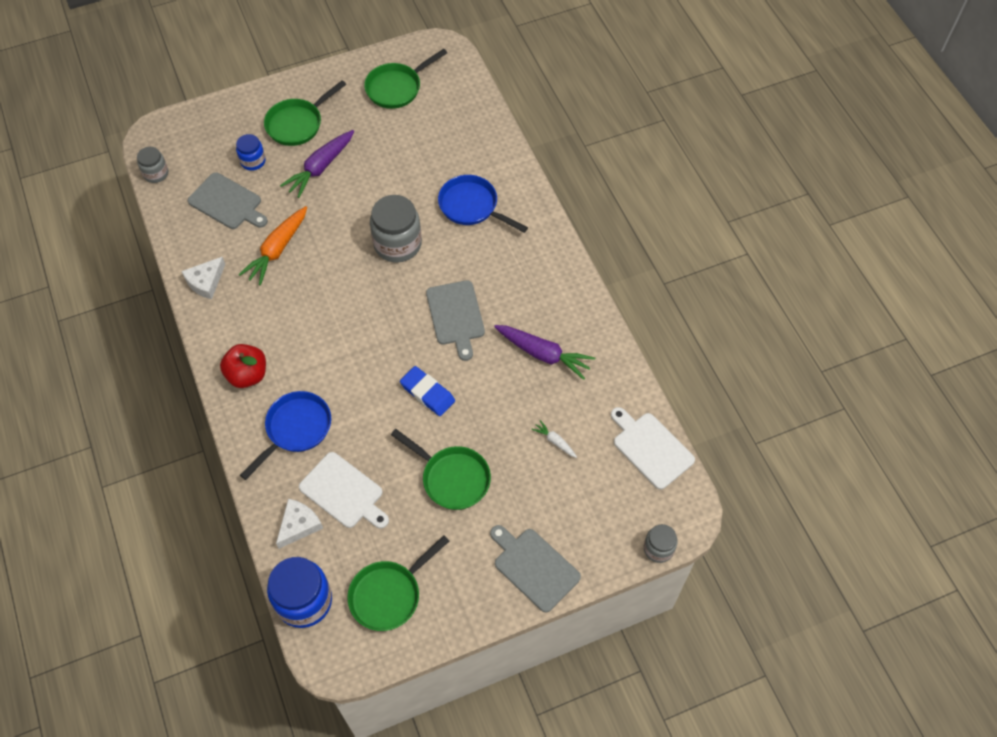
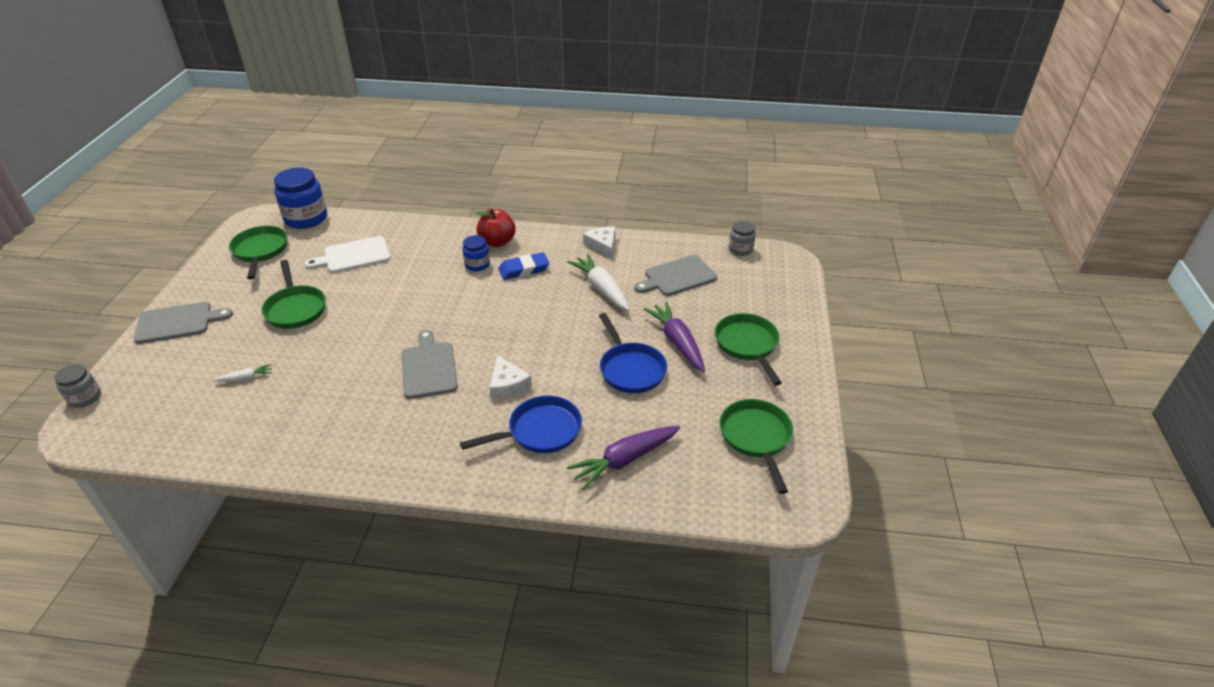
camera: 120 degrees right, 20 degrees down
blue jar [236,134,266,171] -> blue jar moved to [462,235,490,271]
orange carrot [238,206,307,286] -> white carrot [567,254,630,311]
blue pan [240,391,331,480] -> blue pan moved to [599,313,667,393]
white cheese [276,499,323,549] -> white cheese moved to [490,355,532,399]
grey jar [370,195,422,263] -> none
green pan [391,429,491,510] -> green pan turned 90 degrees counterclockwise [261,260,326,329]
blue eraser [400,366,455,416] -> blue eraser moved to [498,252,549,280]
grey cutting board [426,280,485,361] -> grey cutting board turned 60 degrees clockwise [401,330,458,399]
purple carrot [494,325,595,380] -> purple carrot moved to [567,426,680,490]
white cutting board [611,407,695,490] -> none

